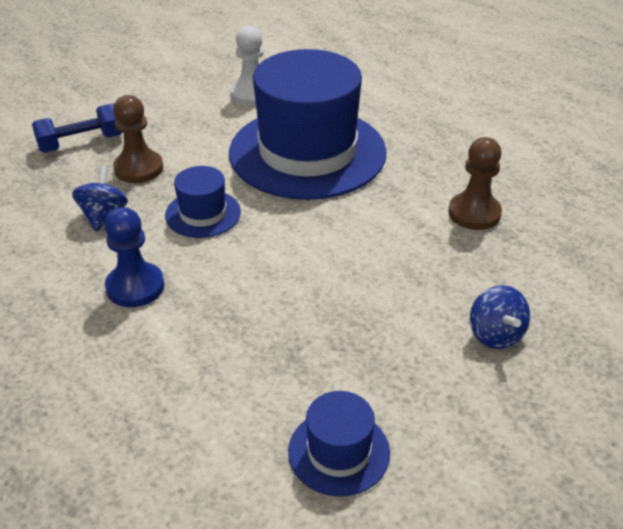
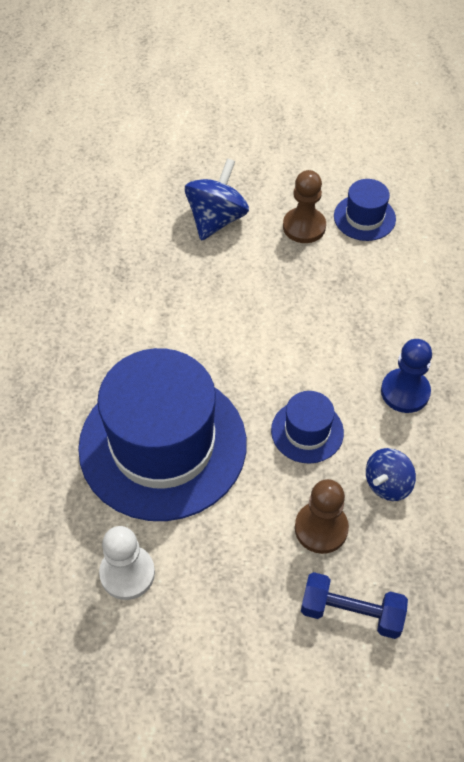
camera: 140 degrees left, 15 degrees up
brown pawn [448,137,502,230] -> brown pawn moved to [283,170,326,243]
blue spinning top [470,285,530,349] -> blue spinning top [185,158,249,241], size x1.53

